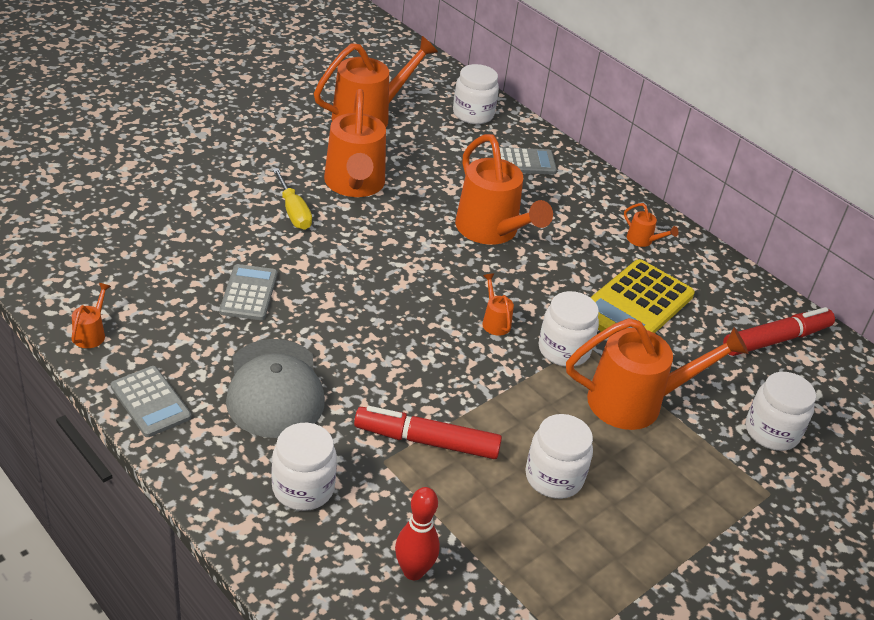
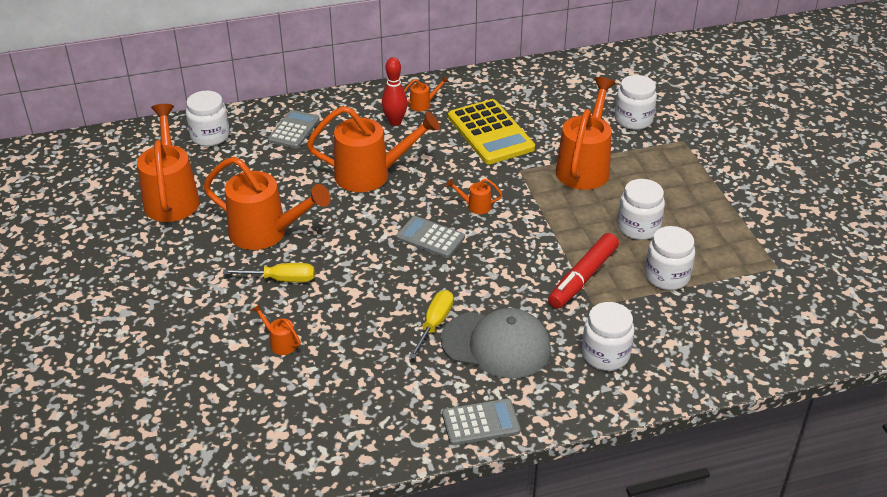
camera: 60 degrees left, 0 degrees up
orange watering can [71,283,111,348] -> orange watering can moved to [252,304,301,355]
grey calculator [219,264,277,320] -> grey calculator moved to [396,216,465,258]
red bowling pin [395,487,440,580] -> red bowling pin moved to [382,57,408,126]
white jar [539,291,599,367] -> white jar moved to [645,226,695,290]
red marker [723,307,835,356] -> none
none -> yellow screwdriver [409,290,454,359]

